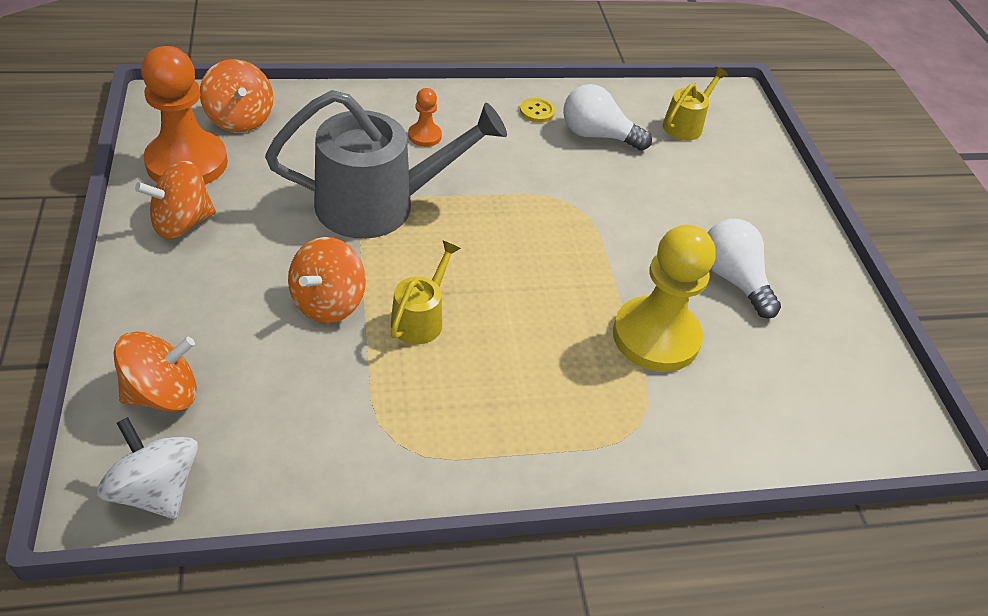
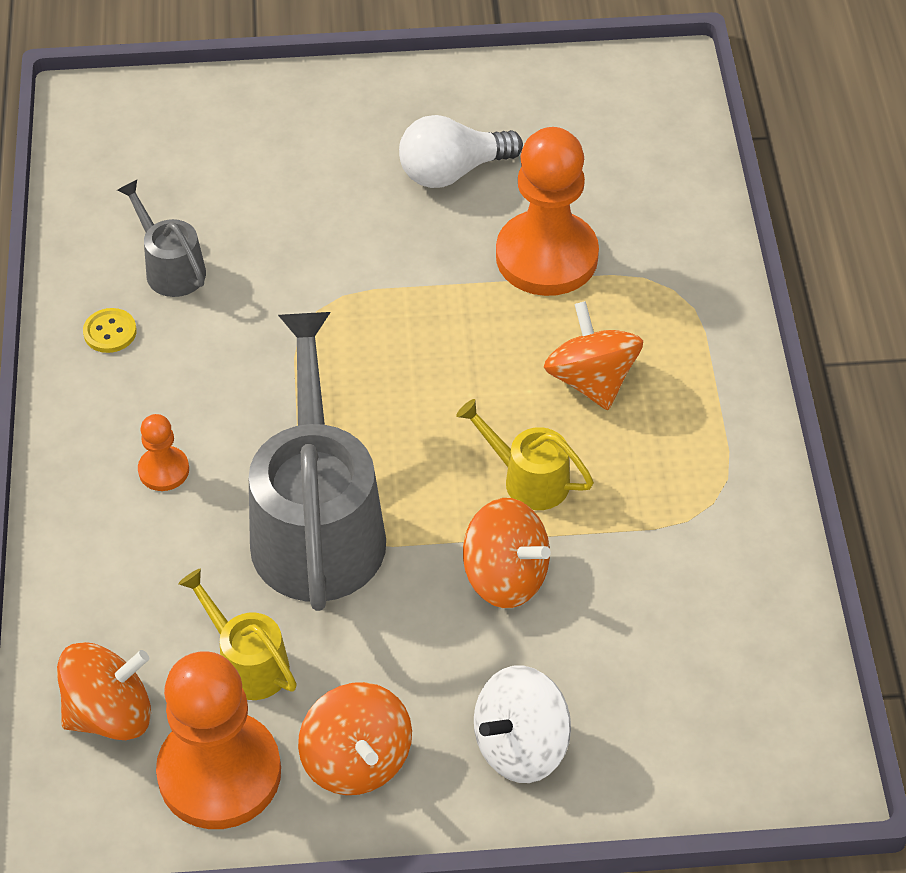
camera: 80 degrees left, 5 degrees up
white spinning top [97,417,198,519] -> white spinning top moved to [474,665,571,783]
orange spinning top [114,331,197,412] -> orange spinning top moved to [544,301,643,410]
white light bulb [563,84,652,151] -> grey watering can [117,180,206,297]
yellow pawn [613,225,716,372] -> orange pawn [496,127,599,296]
yellow watering can [663,67,728,141] -> yellow watering can moved to [178,569,297,700]

